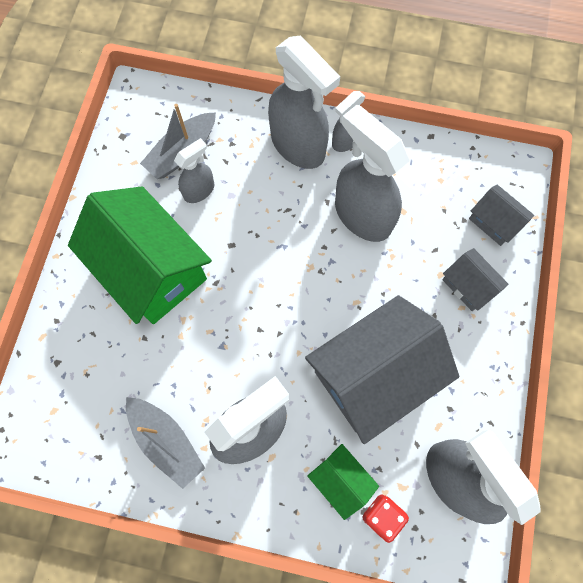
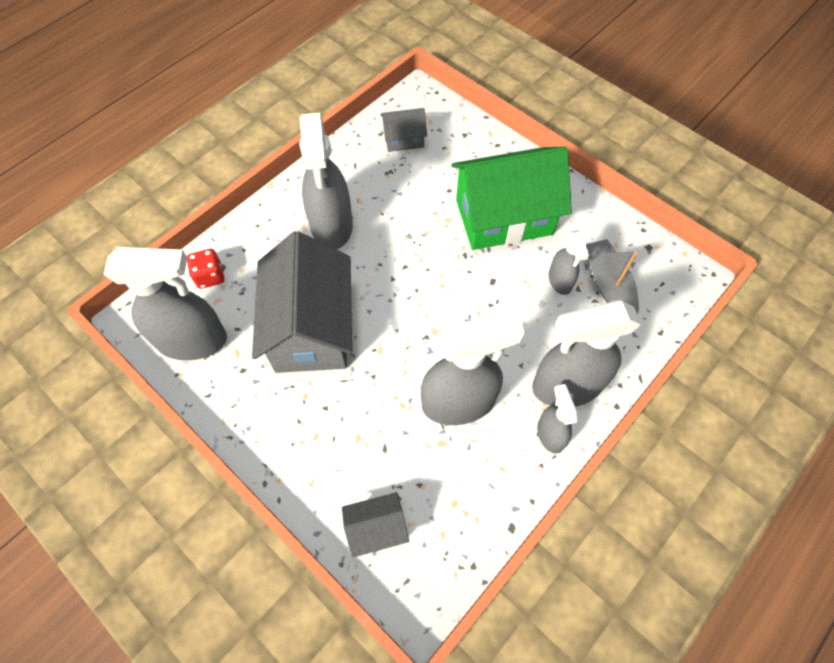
camera: 120 degrees right, 10 degrees down
grey boat [126,397,205,489] -> none
green house [307,444,379,520] -> none
grey house [442,248,509,311] -> grey house moved to [381,108,427,152]

